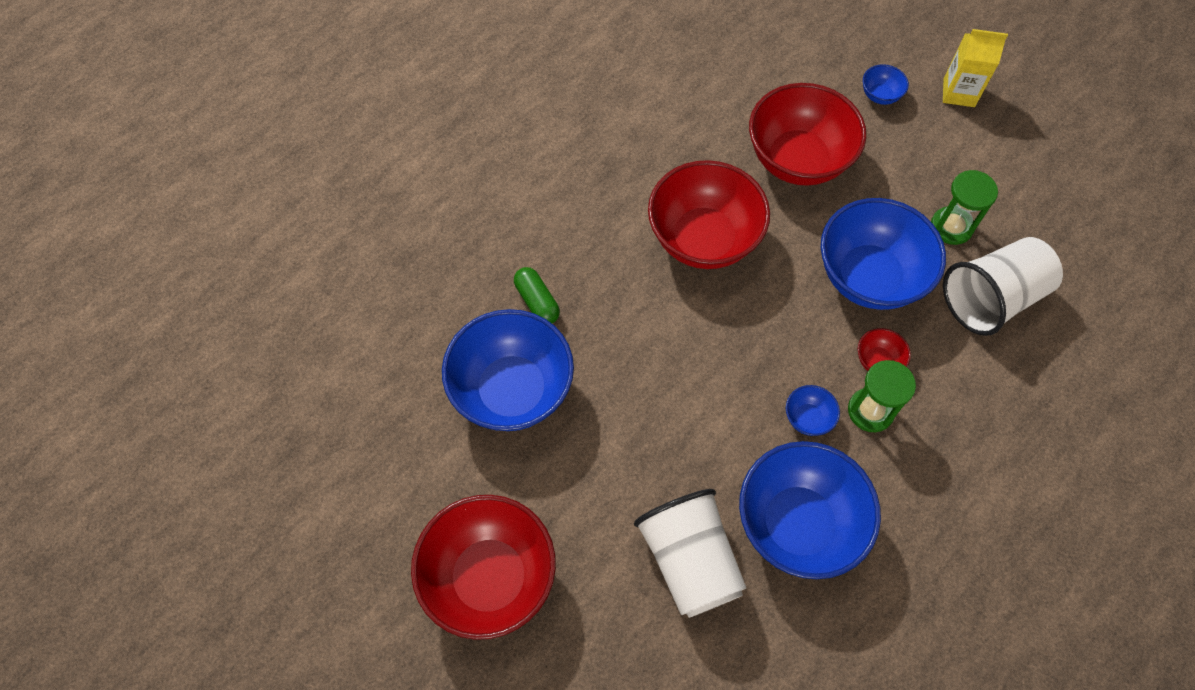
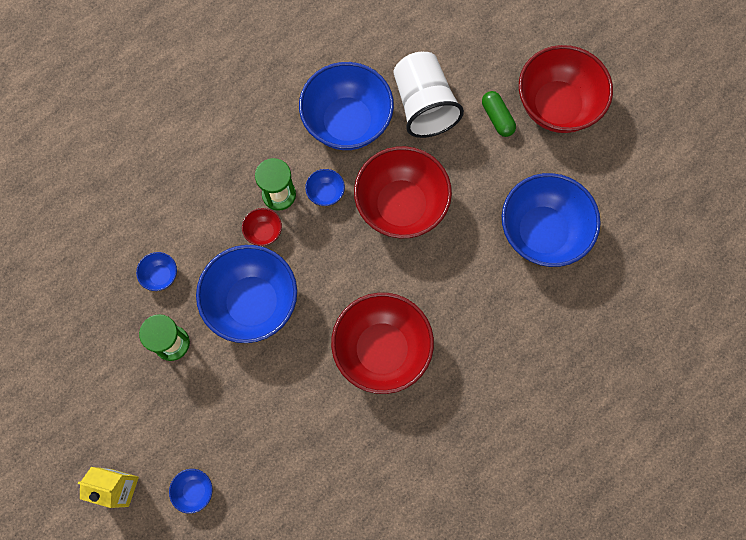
camera: 175 degrees left, 10 degrees up
green capsule [514,267,560,323] -> green capsule moved to [482,91,516,137]
red bowl [749,83,866,186] -> red bowl moved to [354,146,452,238]
white cup [943,237,1063,336] -> blue bowl [136,252,177,291]

